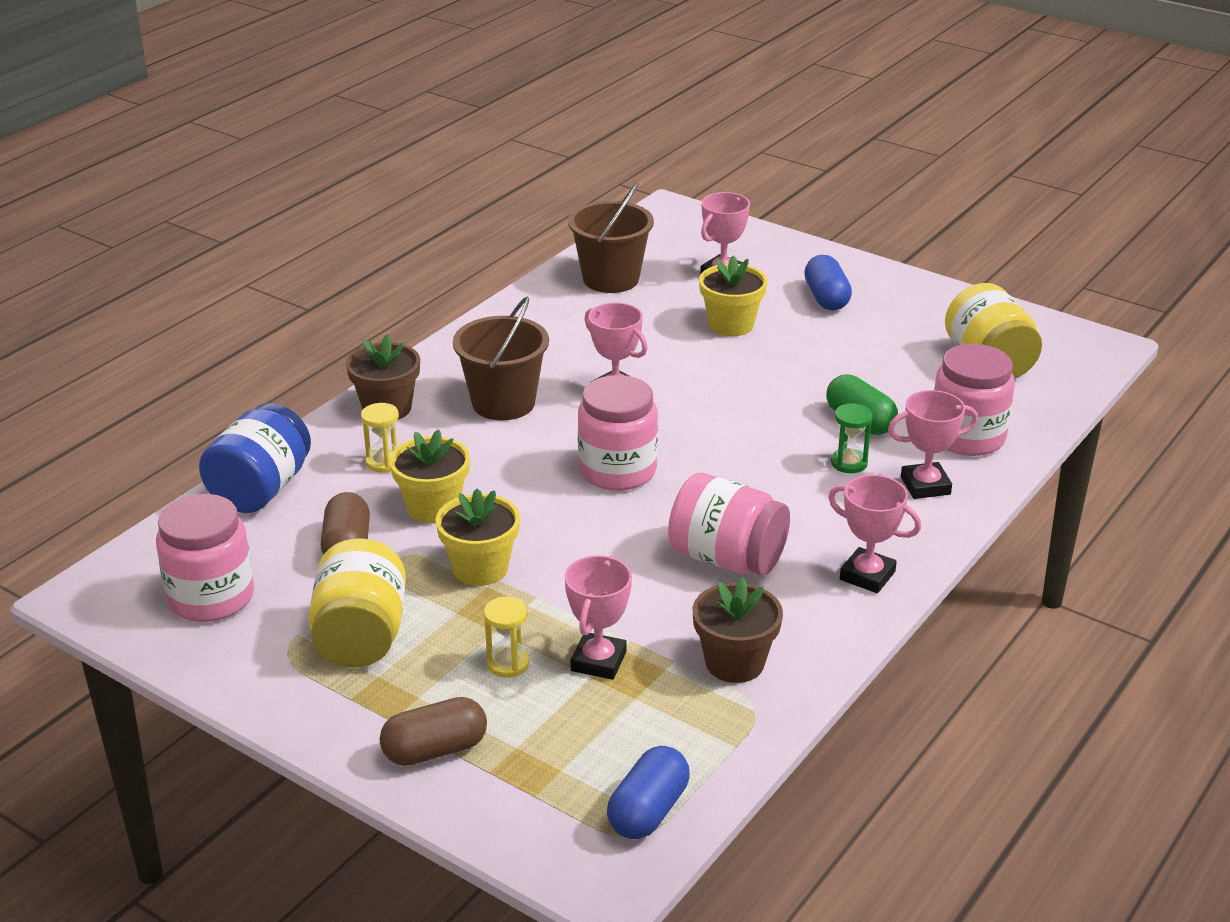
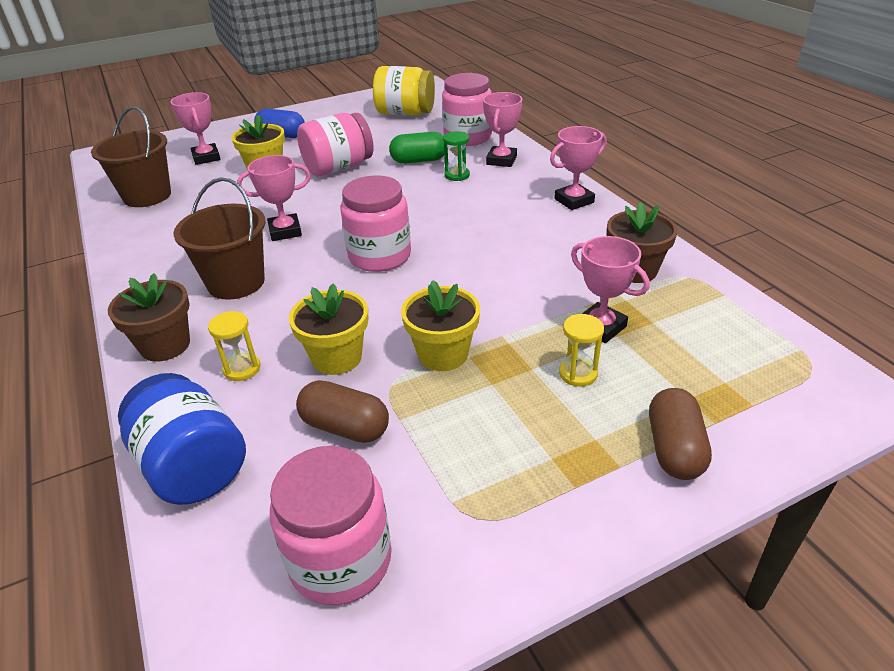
camera: 60 degrees left, 5 degrees up
yellow jar [308,539,406,667] -> none
blue capsule [607,746,690,839] -> none
pink jar [668,473,790,576] -> pink jar moved to [297,113,373,176]

